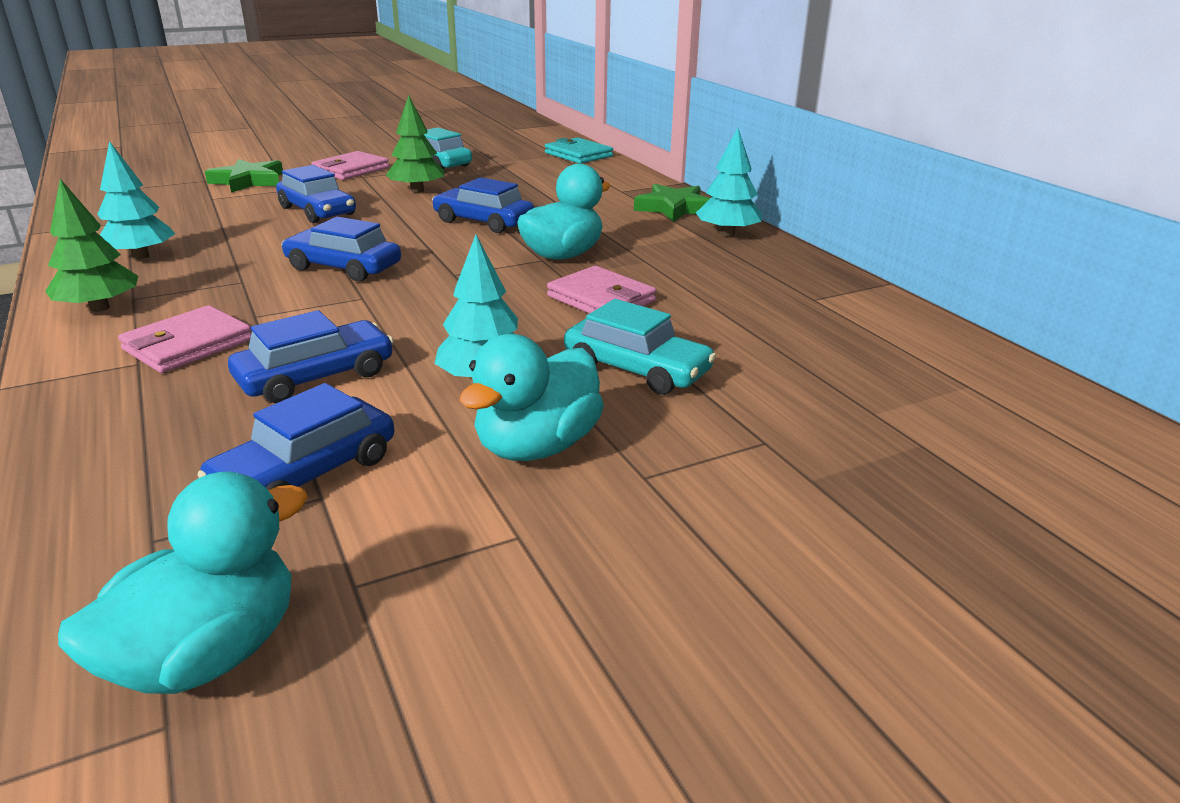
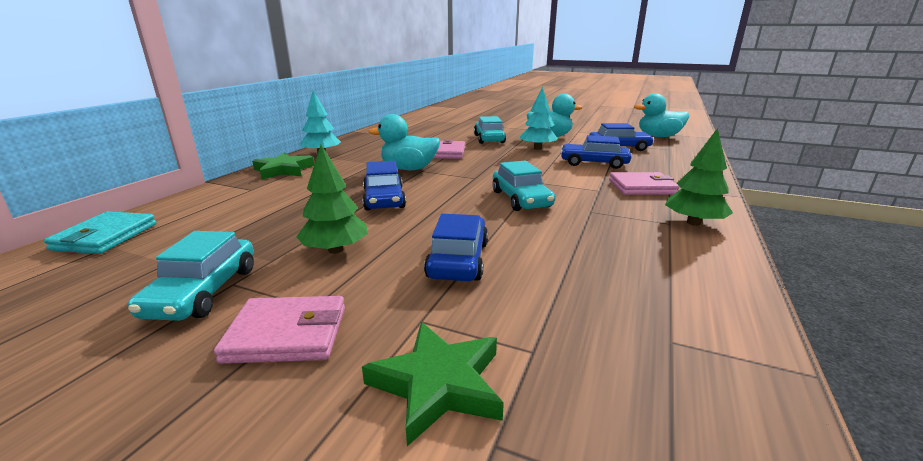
camera: 130 degrees left, 5 degrees down
turquoise tree [97,141,175,260] -> none
blue car [281,217,401,282] -> turquoise car [492,161,555,211]

